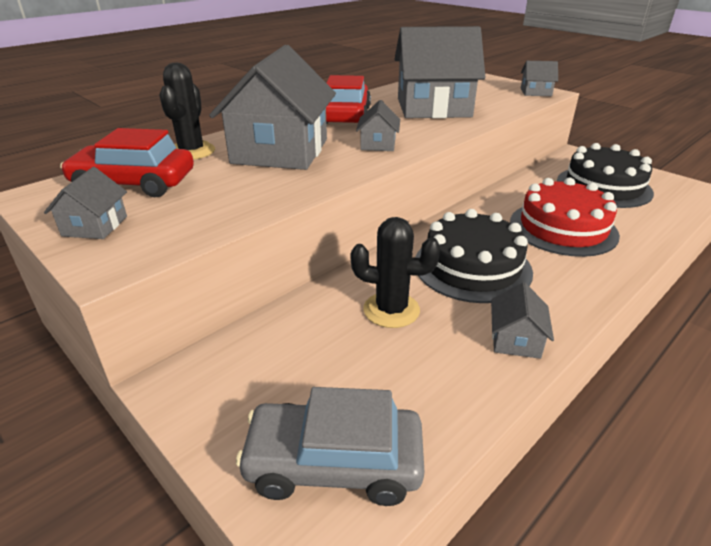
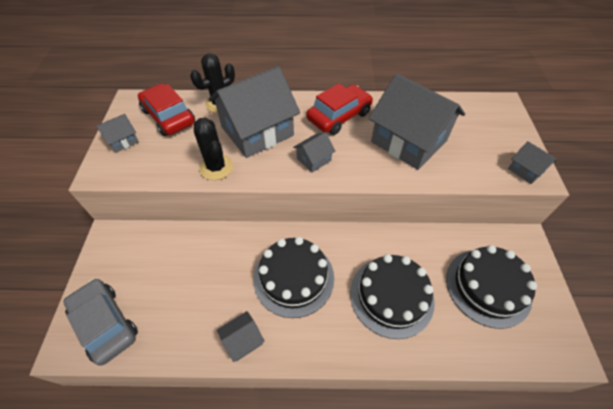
camera: 45 degrees right, 20 degrees up
black cactus [351,217,440,328] -> black cactus moved to [193,117,233,180]
red cake [510,178,620,257] -> black cake [350,254,435,339]

